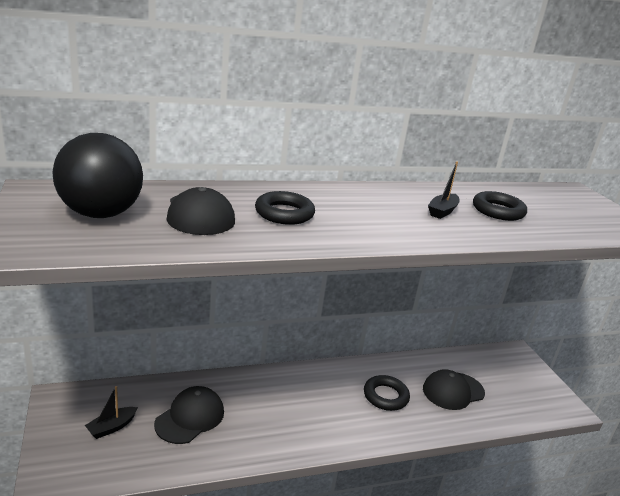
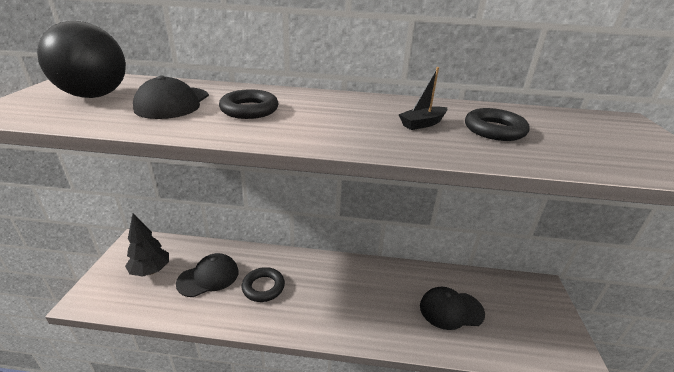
camera: 25 degrees right, 5 degrees up
black boat [85,386,138,439] -> black tree [125,213,169,276]
black ring [364,375,410,411] -> black ring moved to [242,267,285,302]

